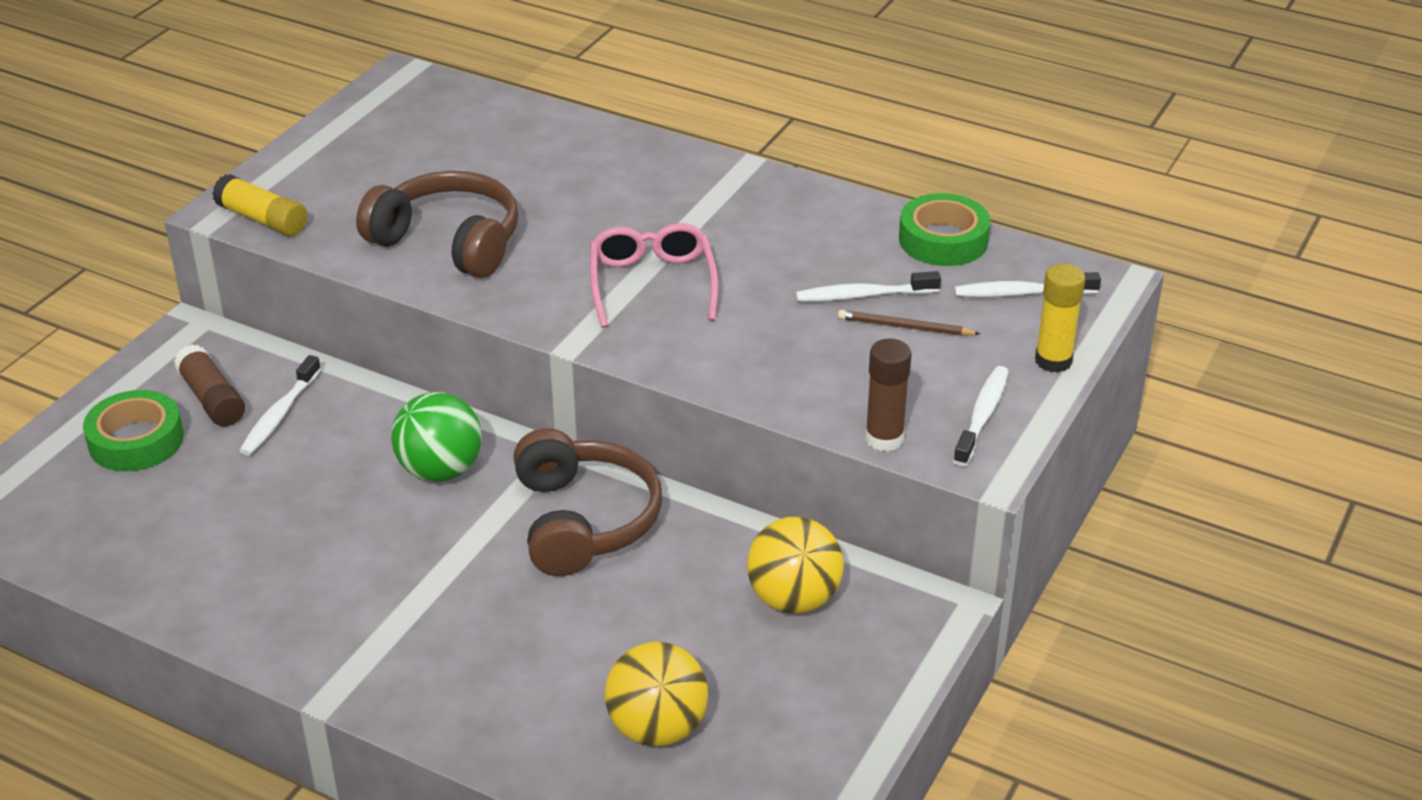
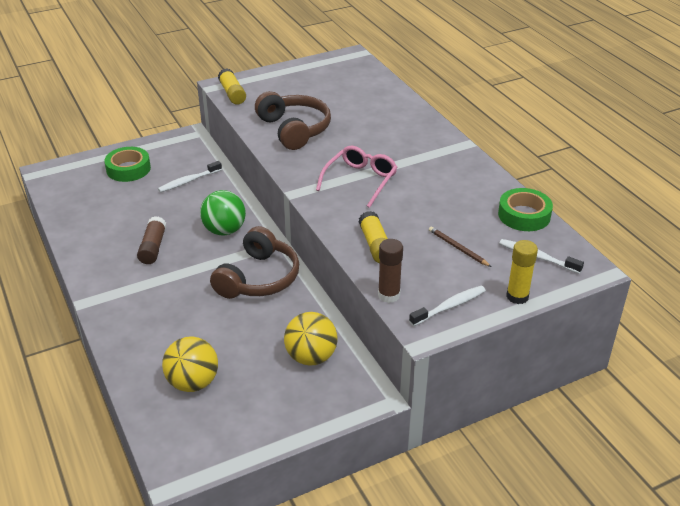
camera: 35 degrees right, 0 degrees up
brown glue stick [174,344,245,426] -> brown glue stick moved to [137,216,167,264]
white toothbrush [796,271,941,302] -> none
none -> yellow glue stick [358,211,388,263]

